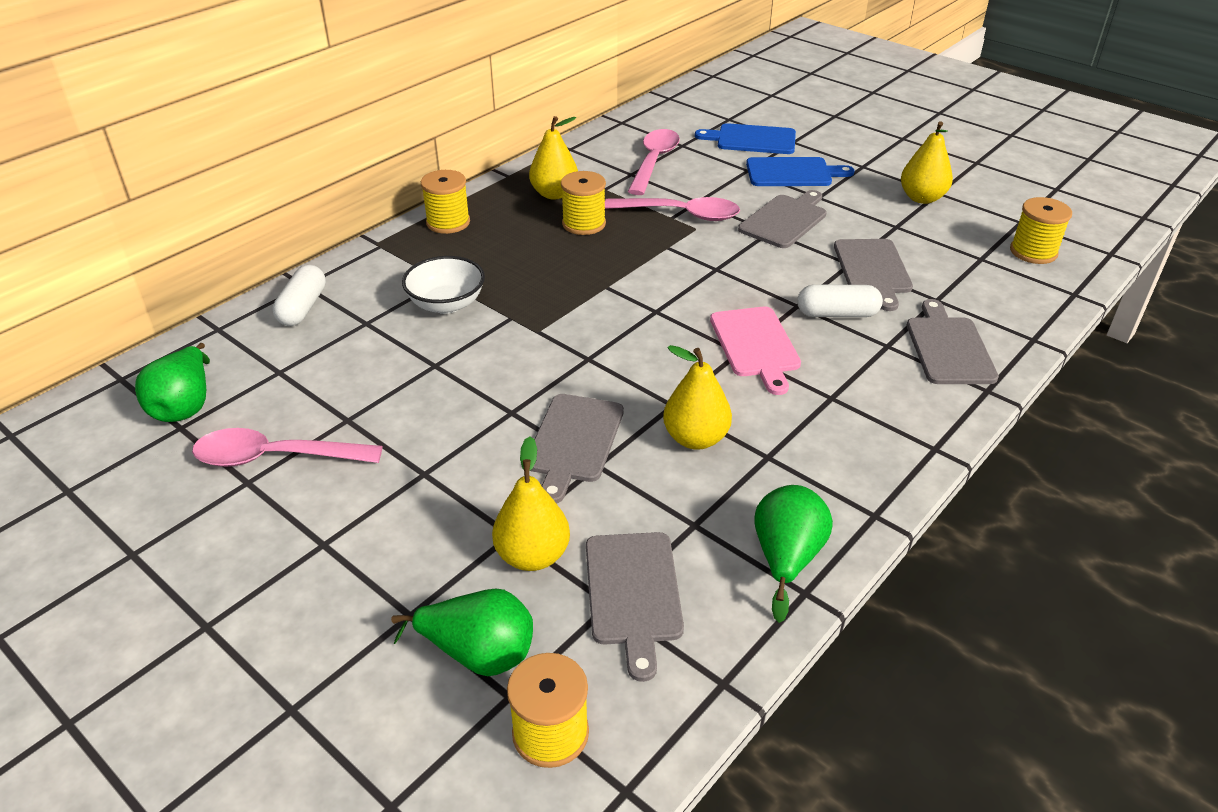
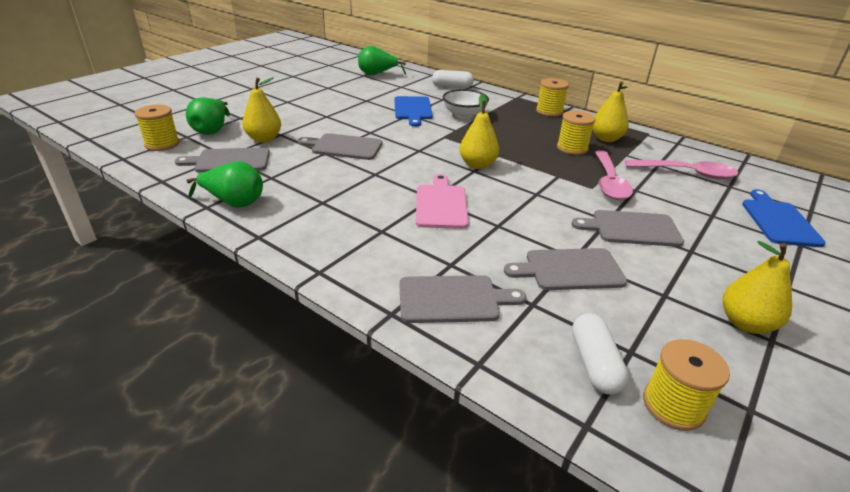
camera: 85 degrees right, 5 degrees down
pink spoon [192,428,383,467] -> none
yellow pear [663,345,732,450] -> yellow pear moved to [460,94,499,169]
pink cutting board [710,306,801,395] -> pink cutting board turned 105 degrees clockwise [416,174,469,229]
grey cutting board [738,190,827,248] -> grey cutting board turned 150 degrees clockwise [571,210,684,247]
blue cutting board [746,157,855,186] -> blue cutting board moved to [394,96,433,127]
white capsule [797,284,883,317] -> white capsule moved to [572,313,629,395]

